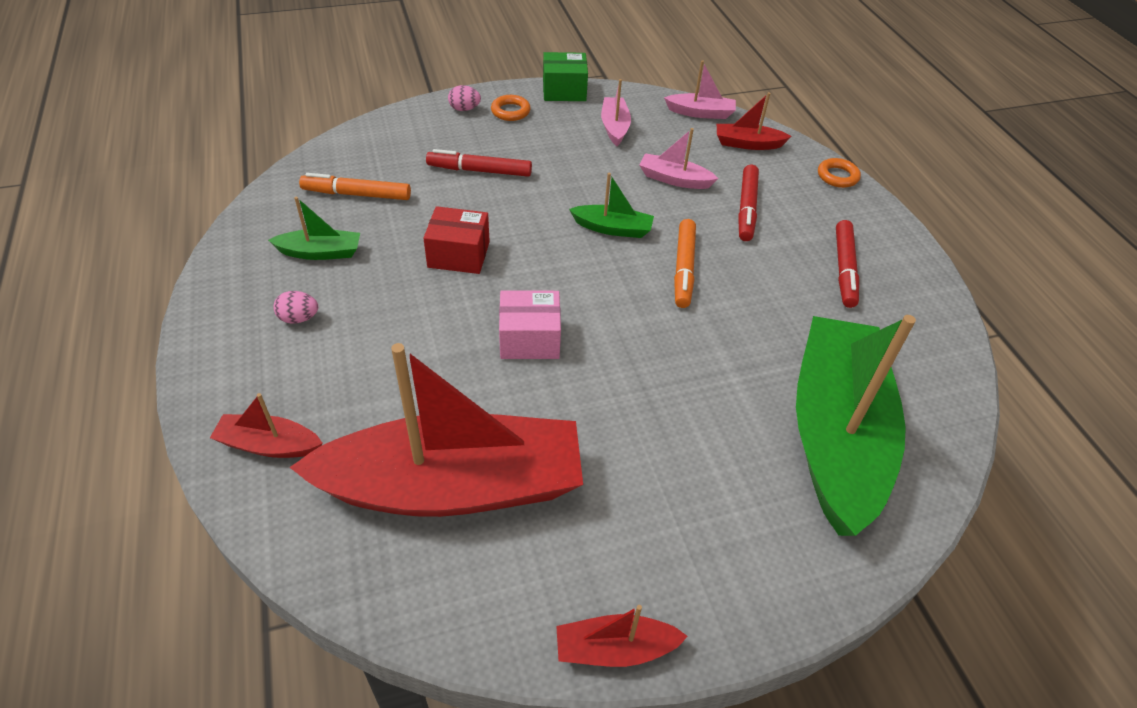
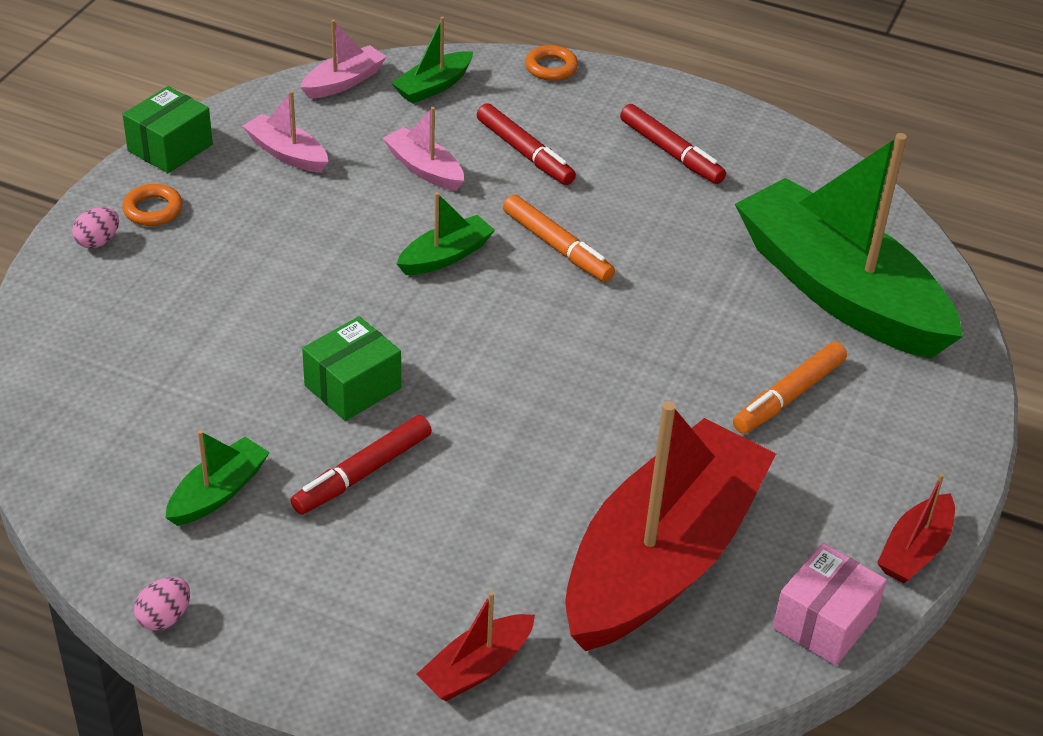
camera: 50 degrees left, 5 degrees down
pink egg [273,291,318,324] -> pink egg moved to [134,577,190,631]
orange marker [299,173,411,200] -> orange marker moved to [733,342,847,434]
red box [423,206,490,274] -> green box [302,316,401,421]
red marker [426,149,532,177] -> red marker moved to [290,415,432,515]
pink box [499,290,561,359] -> pink box moved to [773,543,887,666]
pink boat [639,128,719,189] -> pink boat turned 75 degrees clockwise [383,107,464,191]
red boat [717,92,792,150] -> green boat [391,17,473,104]

